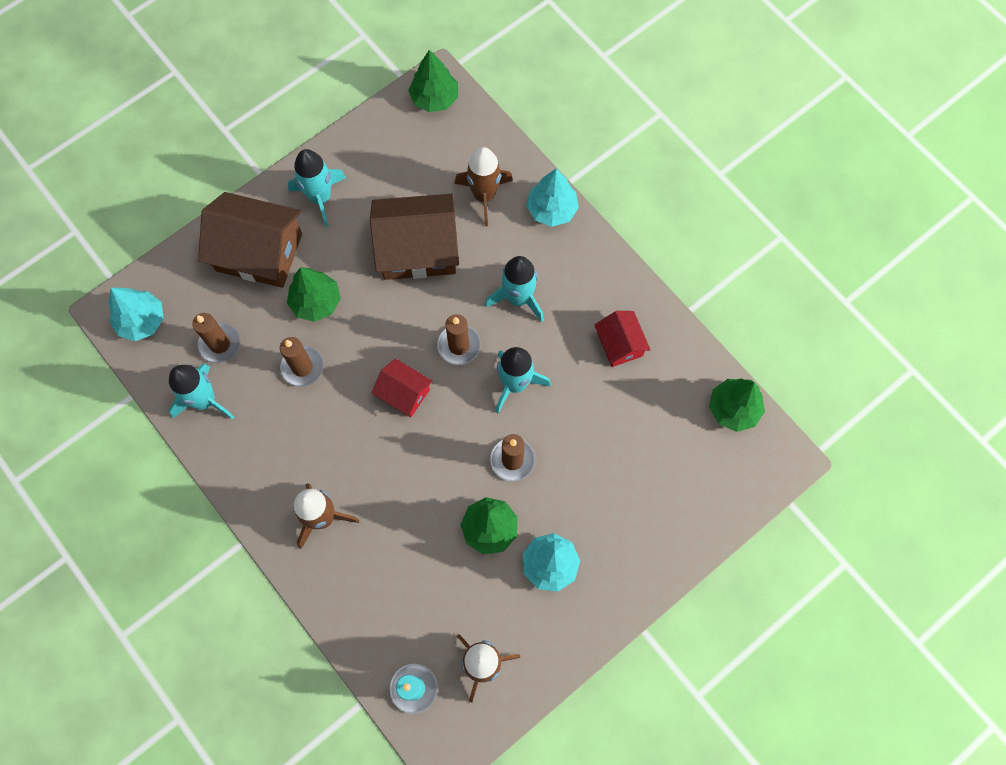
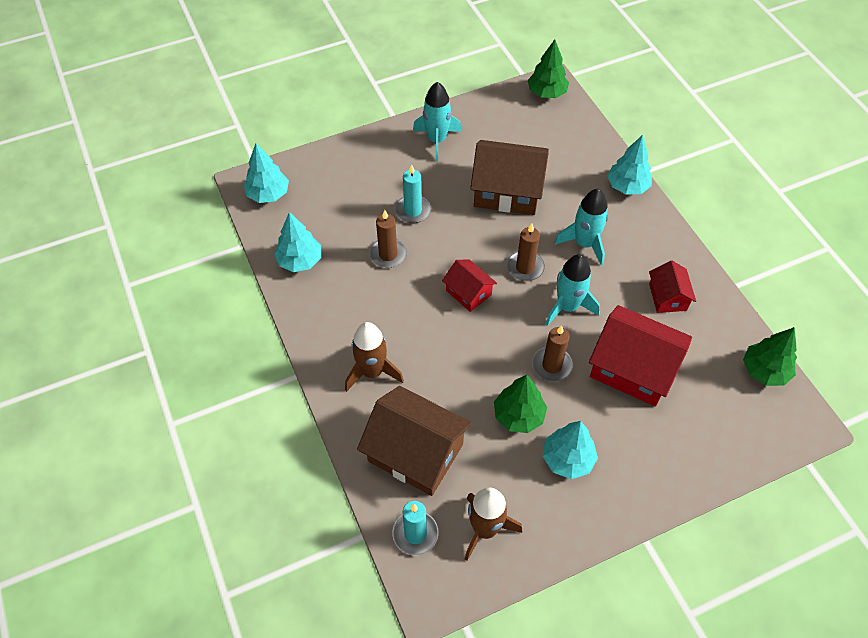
camera: 15 degrees right, 15 degrees down
turquoise rocket [169,364,234,419] -> turquoise tree [274,212,321,272]
brown candle [192,313,241,363] -> none
brown house [198,192,302,288] -> brown house moved to [357,386,472,496]
green tree [287,267,341,322] -> turquoise candle [395,164,431,223]
brown rocket [454,147,513,226] -> none
none -> red house [589,305,692,407]

